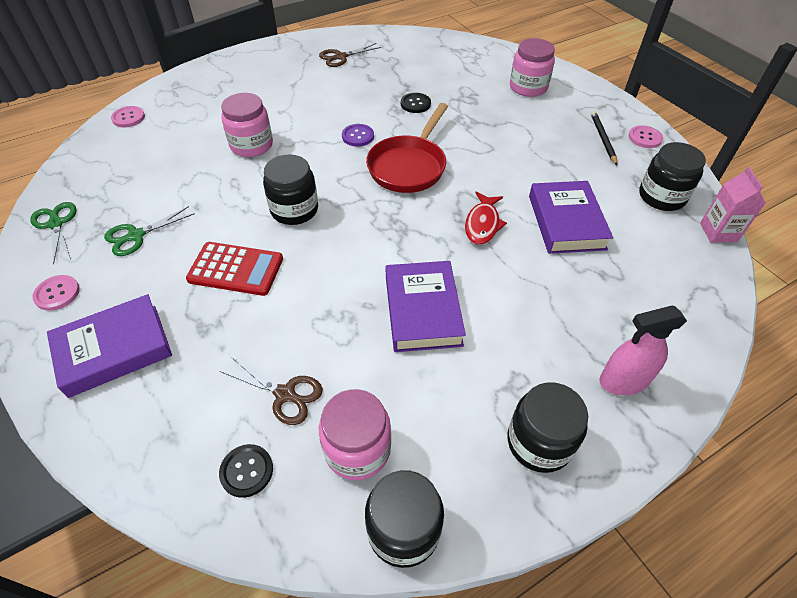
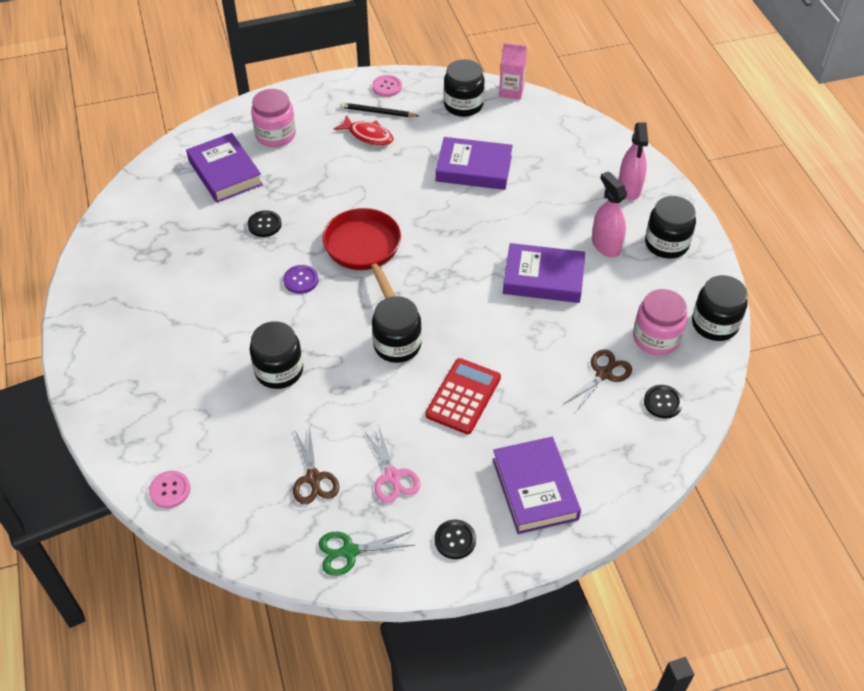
camera: 75 degrees left, 0 degrees up
pink button [32,275,80,311] -> black button [435,520,476,559]
green scissors [104,206,195,256] -> pink scissors [364,425,420,503]
pink jar [221,93,273,157] -> black jar [249,321,303,389]
brown scissors [319,43,381,67] -> brown scissors moved to [293,426,339,504]
red pan [366,103,448,193] -> red pan turned 150 degrees counterclockwise [323,208,401,298]
red fish [465,192,507,245] -> red fish moved to [333,115,394,146]
none -> purple book [186,133,263,203]
none -> pink spray bottle [592,171,627,257]

